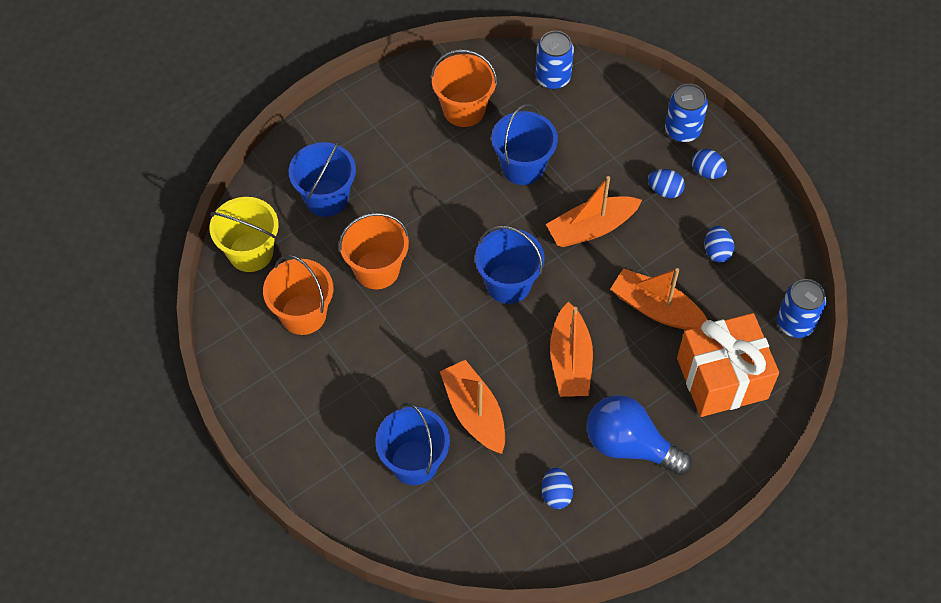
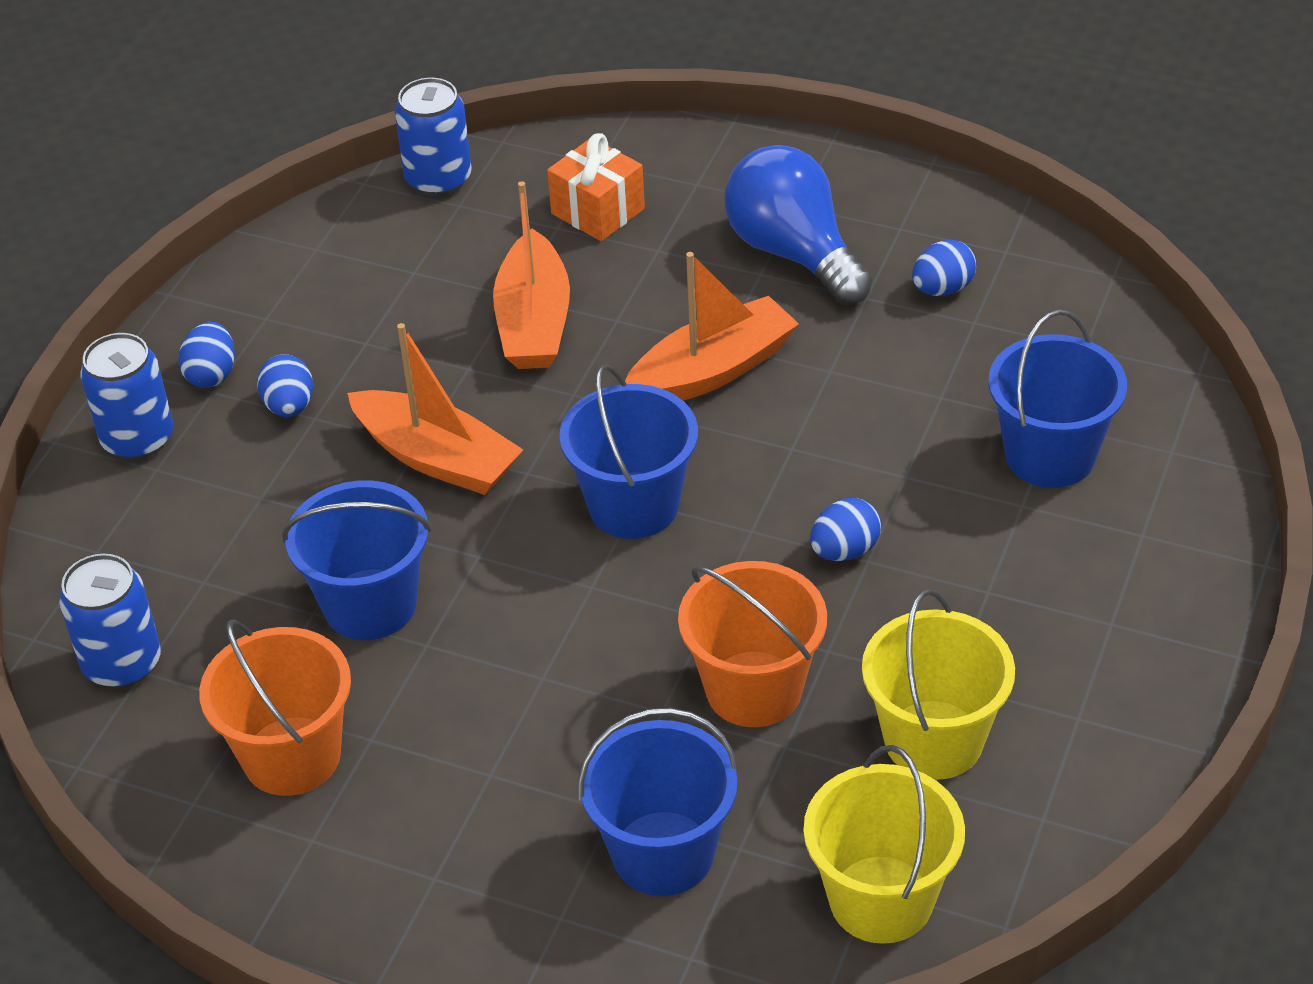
camera: 120 degrees left, 15 degrees down
orange bucket [263,255,334,335] -> yellow bucket [862,589,1015,780]
orange boat [440,360,505,454] -> none
blue light bulb [587,395,692,476] -> blue light bulb turned 150 degrees clockwise [725,145,872,305]
orange gift [677,313,779,417] -> orange gift [547,133,645,241], size x0.56
blue egg [705,226,734,263] -> blue egg moved to [810,498,881,561]

